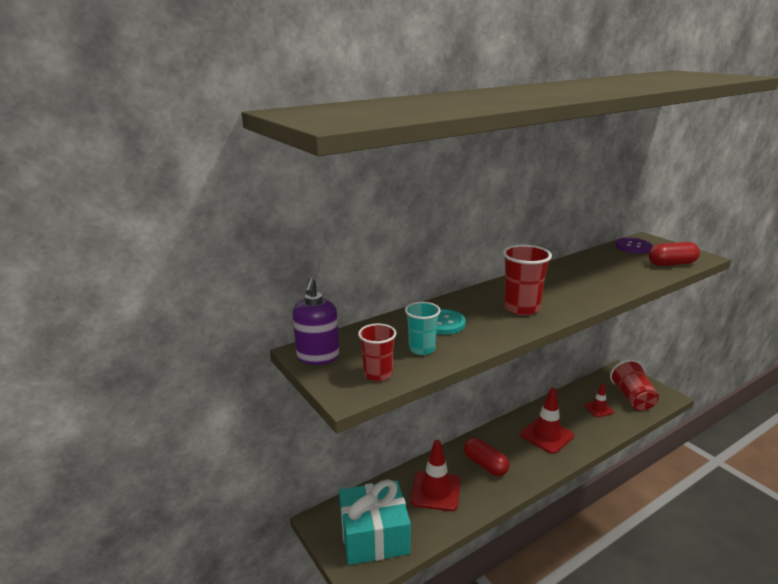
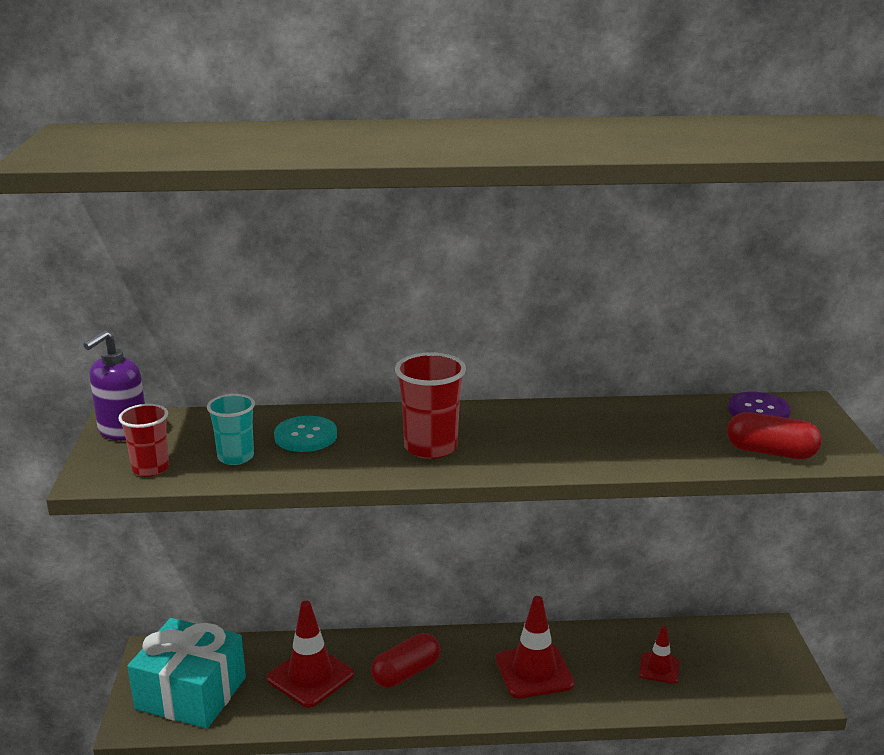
camera: 30 degrees right, 0 degrees up
red capsule [464,438,509,476] -> red capsule turned 60 degrees clockwise [371,633,440,688]
red cup [610,360,659,411] -> none

